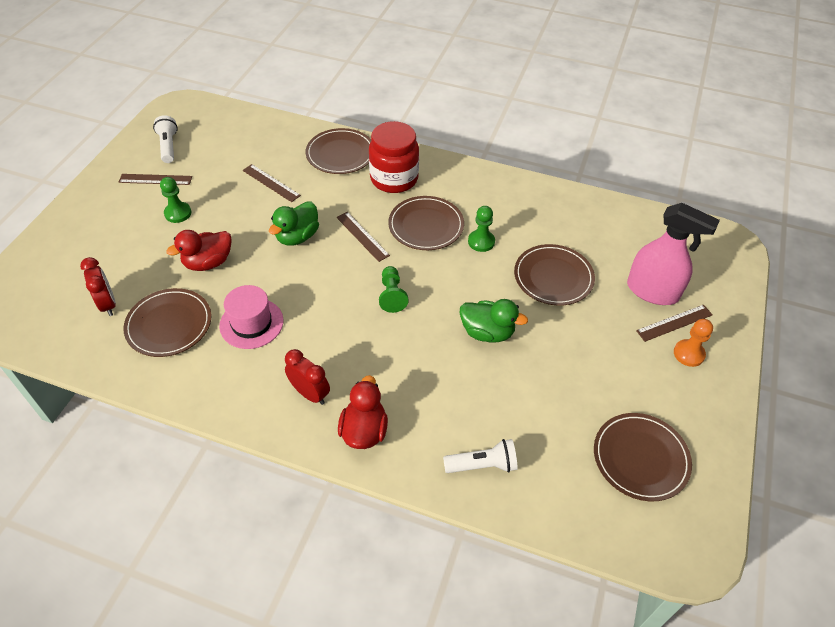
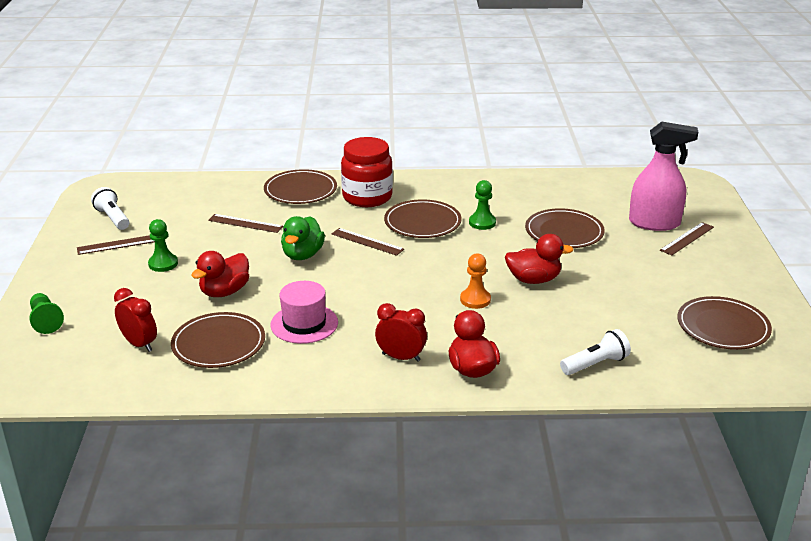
camera: 20 degrees left, 20 degrees down
green pawn [379,266,408,313] -> green pawn moved to [30,293,64,334]
green duck [460,299,528,342] -> red duck [505,234,574,284]
orange pawn [674,319,713,367] -> orange pawn moved to [460,253,491,309]

